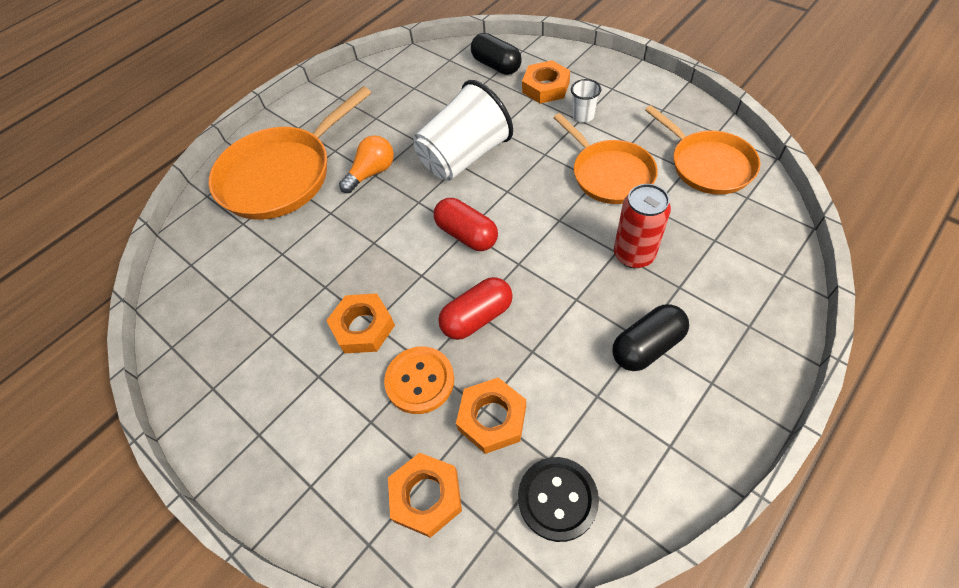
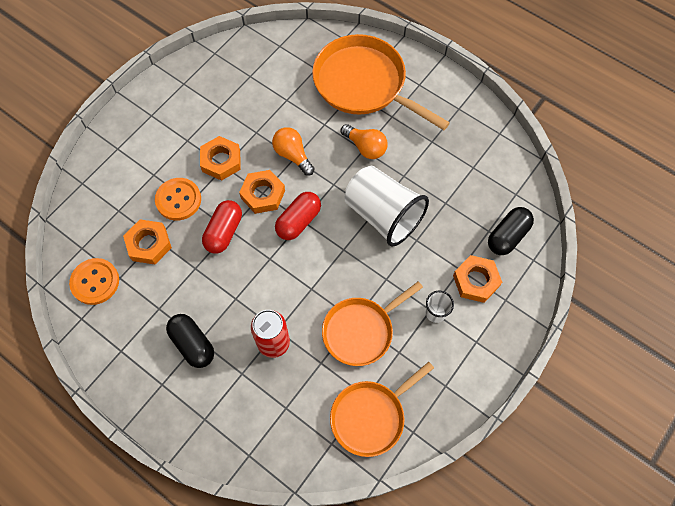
camera: 80 degrees right, 10 degrees up
orange nut [388,453,462,538] -> orange nut moved to [239,170,285,214]
red capsule [438,277,513,340] -> red capsule turned 60 degrees clockwise [202,200,242,254]
black button [518,457,599,542] -> orange button [69,258,119,305]
none -> orange light bulb [272,127,315,176]

